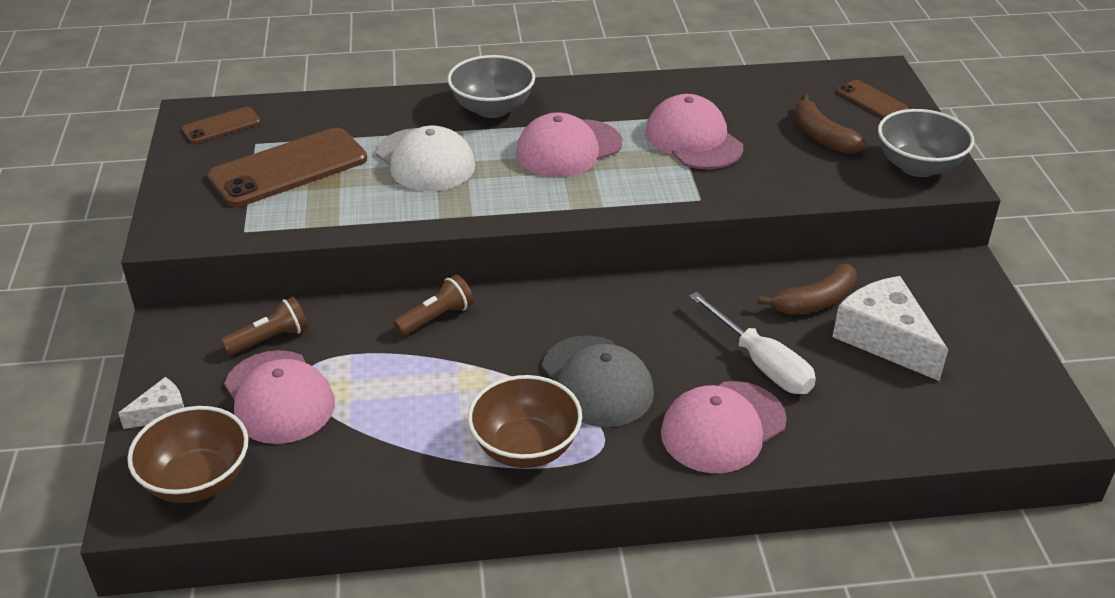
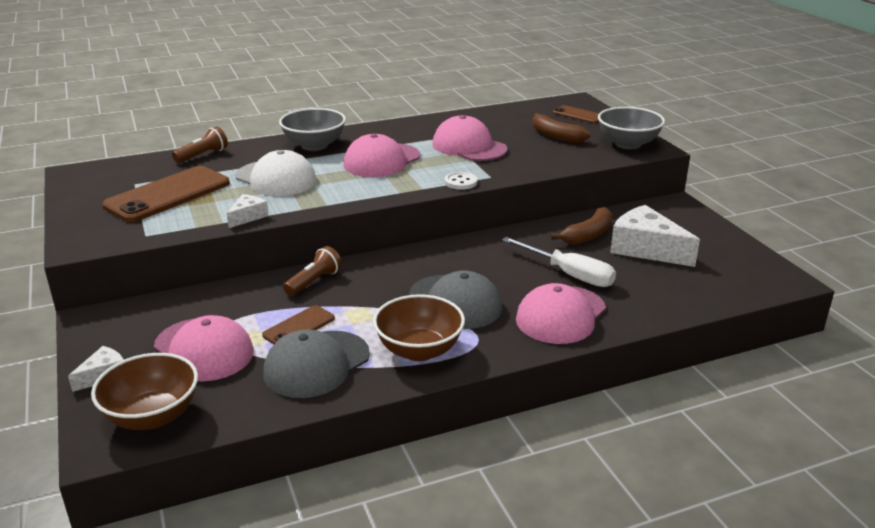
camera: 15 degrees left, 10 degrees down
brown phone [182,107,261,143] -> brown phone moved to [262,305,335,344]
brown flashlight [221,297,308,355] -> brown flashlight moved to [172,126,228,163]
none -> white cheese [227,194,269,228]
none -> grey cap [263,329,370,398]
none -> white button [445,172,477,190]

